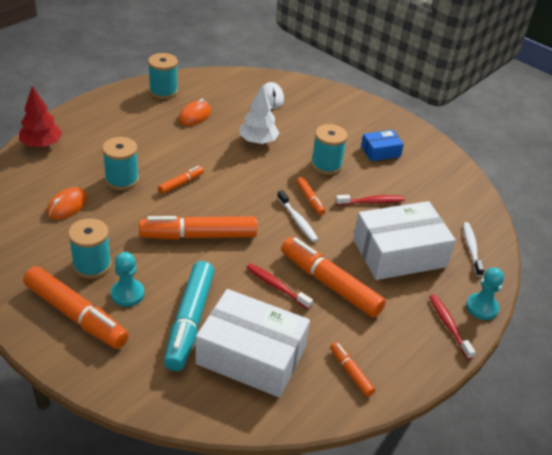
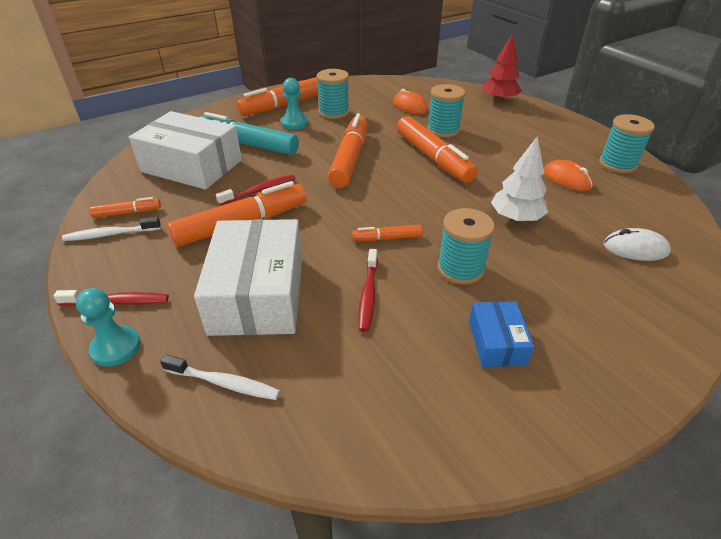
camera: 110 degrees right, 0 degrees up
orange marker [158,166,204,194] -> orange marker [397,116,477,183], size x2.05
white box [195,289,310,398] -> white box turned 75 degrees clockwise [129,111,242,190]
white toothbrush [277,190,318,242] -> white toothbrush moved to [62,217,161,241]

